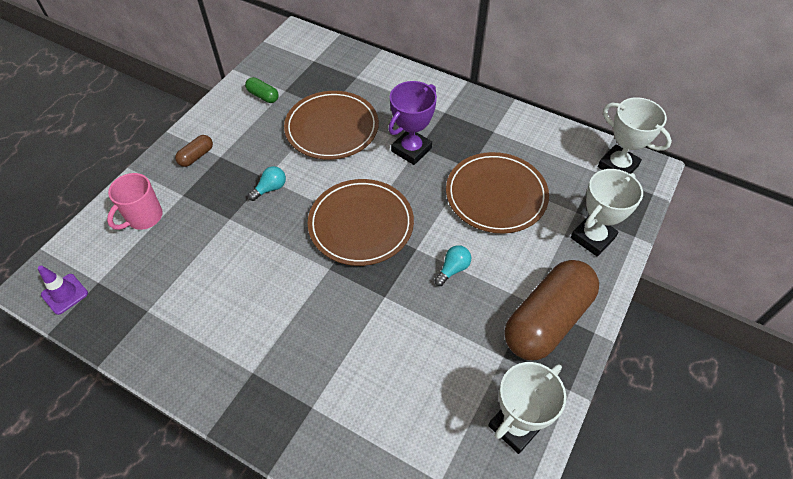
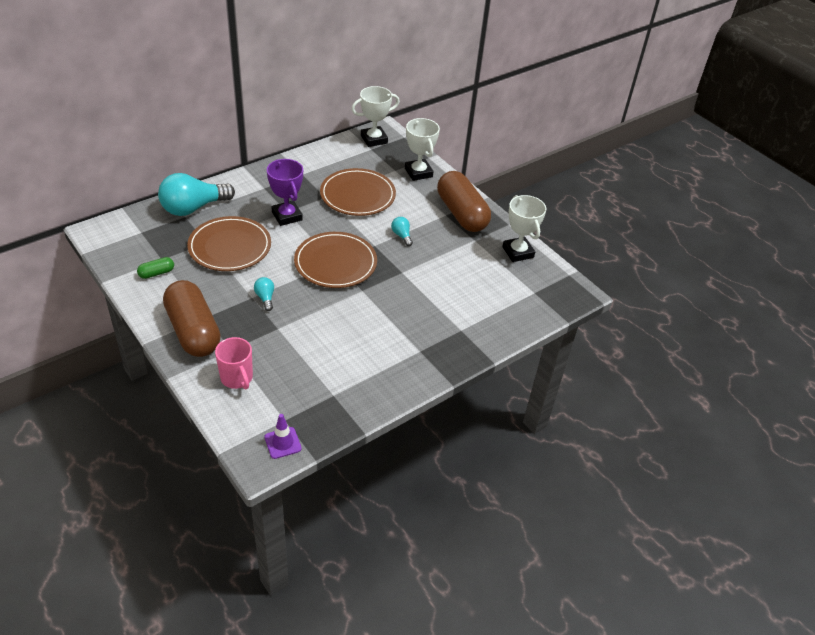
camera: 70 degrees left, 10 degrees down
brown capsule [175,135,213,167] -> brown capsule [163,280,221,357], size x2.40
none -> turquoise light bulb [158,173,235,216]

